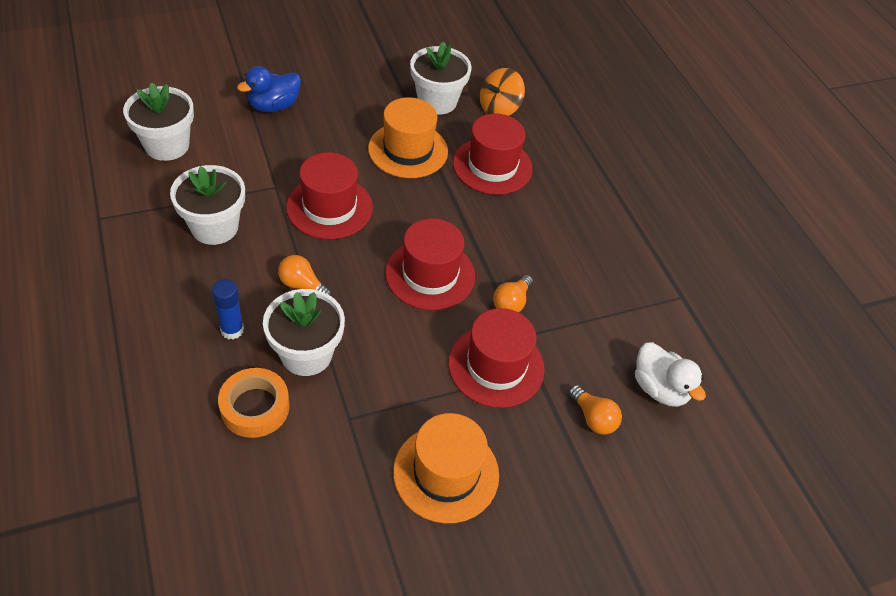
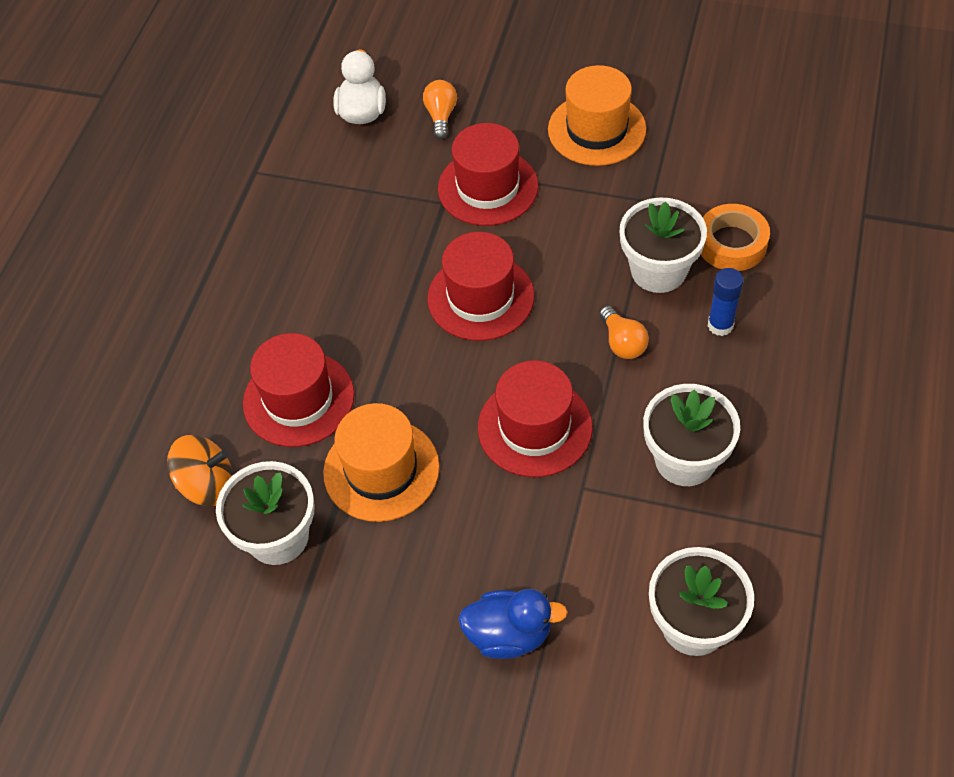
camera: 135 degrees left, 5 degrees up
orange light bulb [493,275,533,312] -> none

